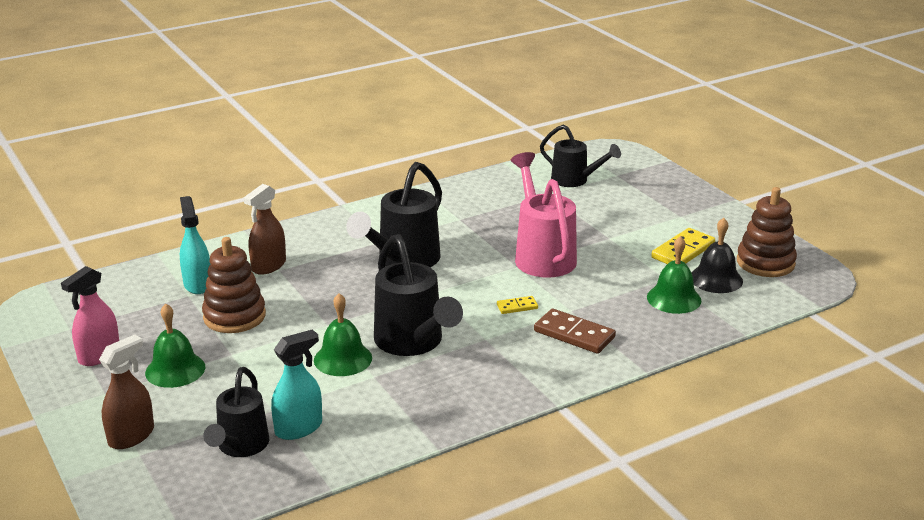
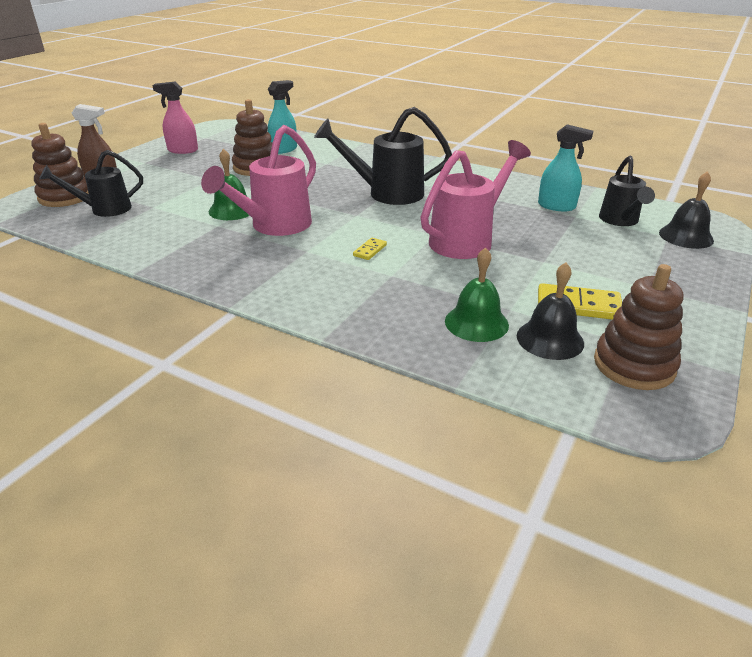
camera: 60 degrees right, 5 degrees up
green bell [145,304,205,388] -> none
brown spray bottle [244,184,286,275] -> none
turquoise spray bottle [271,329,322,440] -> turquoise spray bottle moved to [538,124,593,211]
black watering can [374,234,463,356] -> pink watering can [201,125,316,236]
yellow domino [497,296,538,314] -> yellow domino turned 75 degrees clockwise [353,238,387,260]
brown domino [534,309,616,354] -> none
none -> brown stacking toy [31,123,89,207]
none -> black bell [659,171,714,249]

